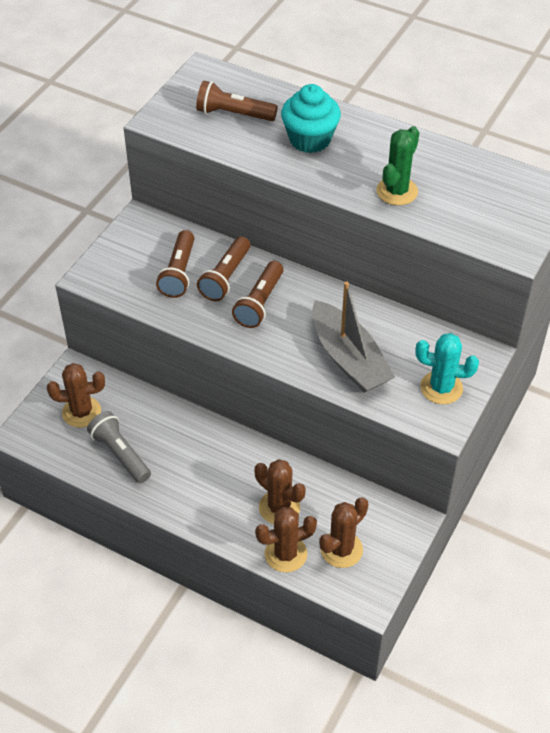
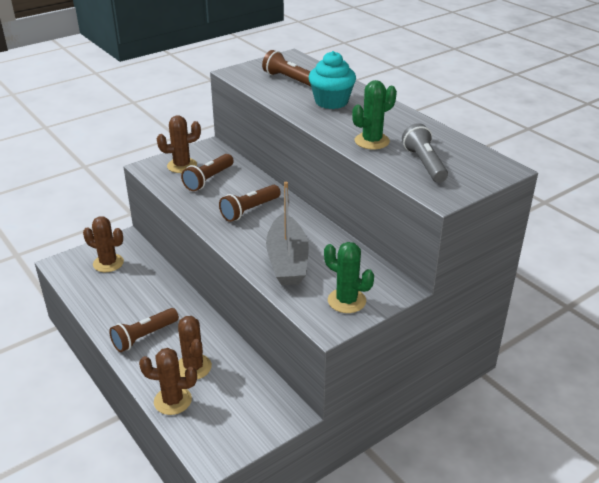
camera: 25 degrees right, 15 degrees down
grey flashlight [87,411,151,483] -> grey flashlight moved to [402,123,448,183]
brown flashlight [197,236,250,301] -> brown flashlight moved to [109,308,179,352]
brown cactus [319,497,368,568] -> brown cactus moved to [157,116,201,173]
turquoise cactus [415,333,479,405] -> green cactus [324,242,374,313]

